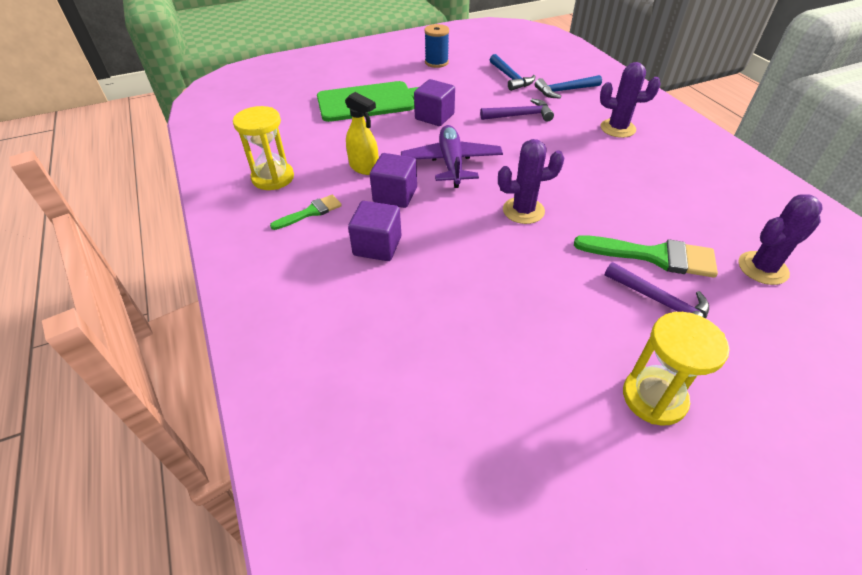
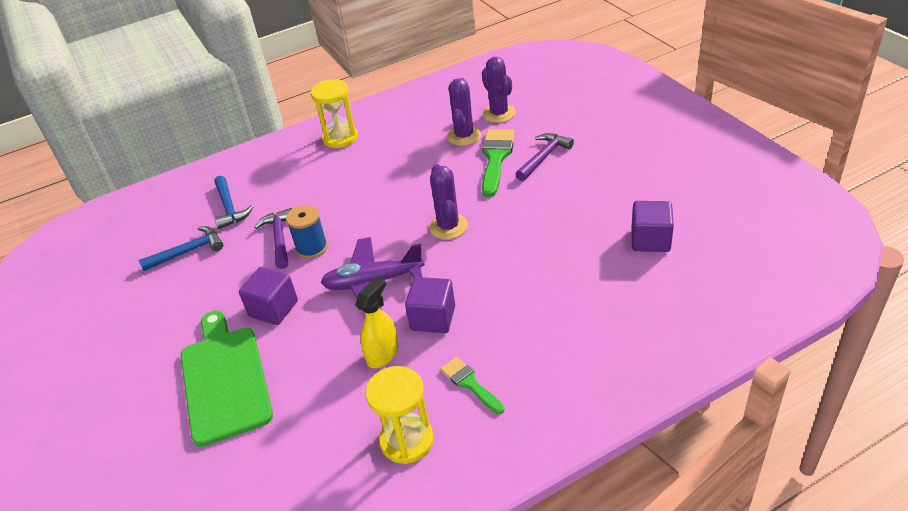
camera: 90 degrees left, 5 degrees down
purple cube [348,201,401,261] -> purple cube moved to [631,201,674,252]
blue spool [424,24,449,68] -> blue spool moved to [286,205,328,259]
purple cactus [600,62,661,138] -> purple cactus moved to [447,78,481,146]
yellow hourglass [623,312,729,426] -> yellow hourglass moved to [311,79,358,148]

